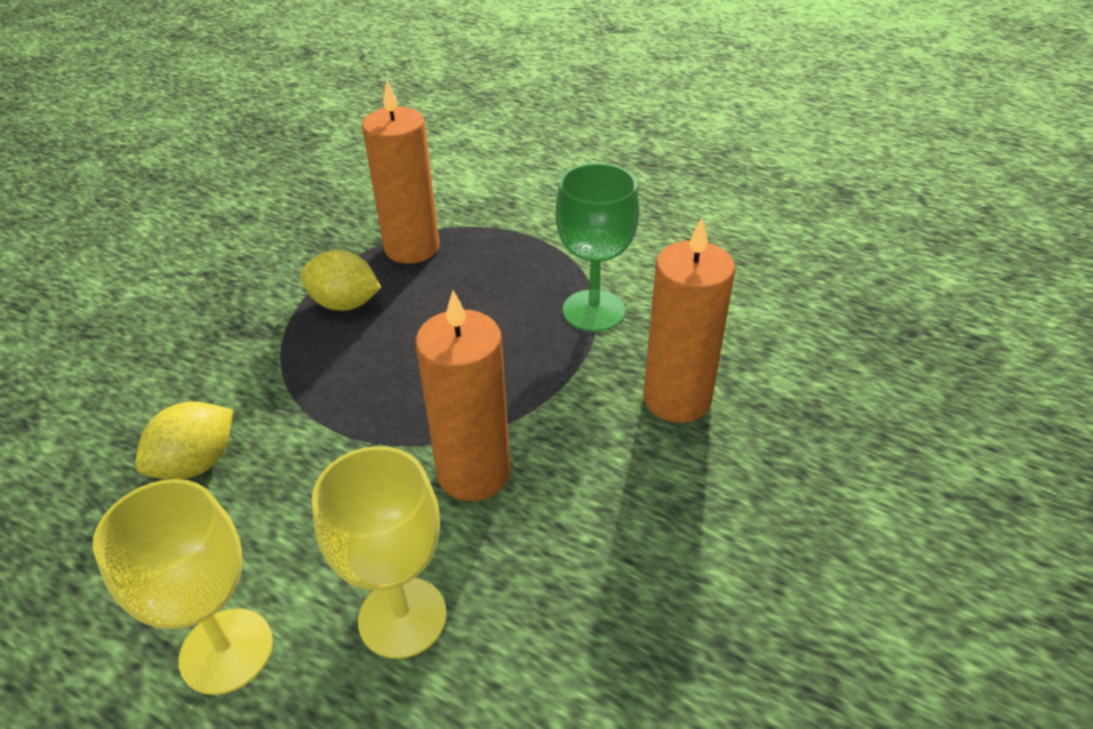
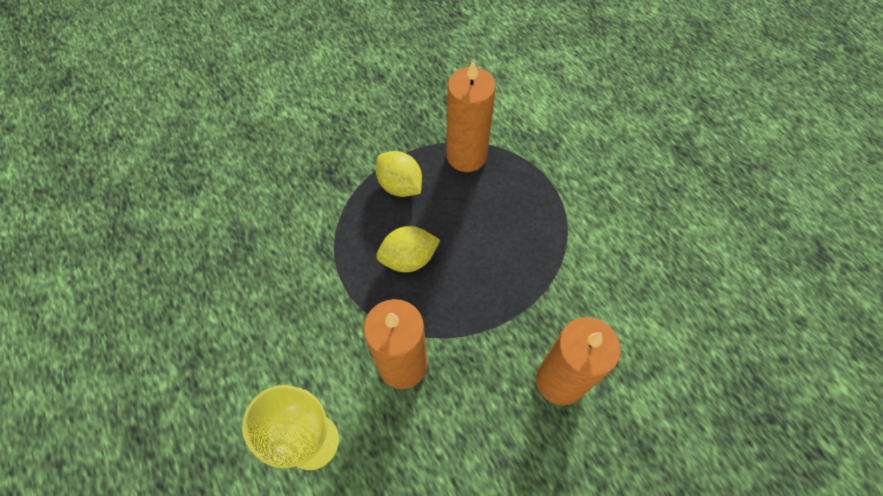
camera: 30 degrees right, 20 degrees up
yellow goblet [93,479,273,695] -> none
yellow lemon [135,401,233,480] -> yellow lemon moved to [376,226,440,272]
green goblet [556,163,639,332] -> none

